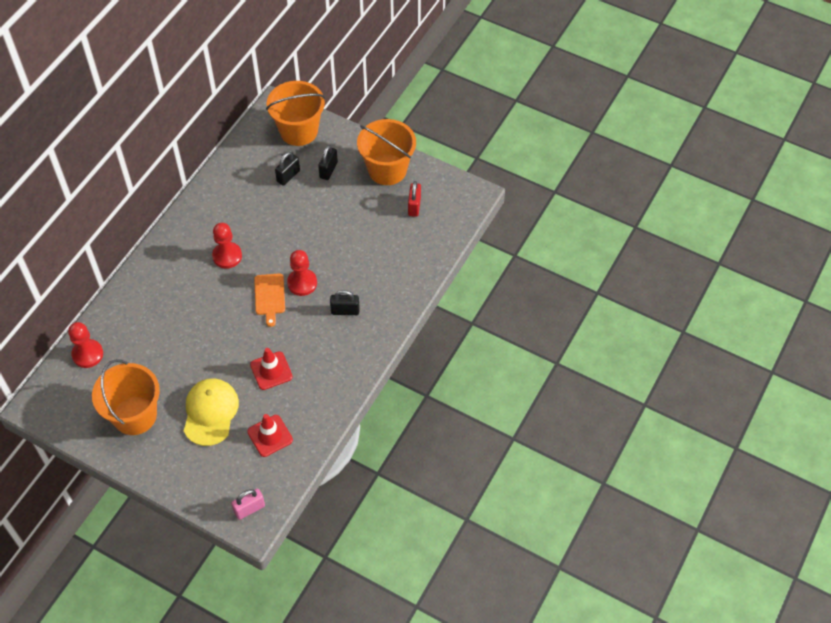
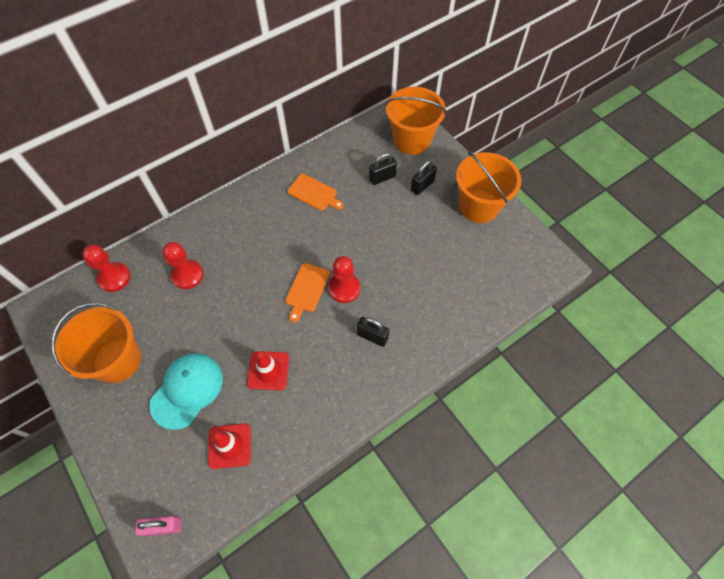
camera: 25 degrees right, 5 degrees up
yellow cap [184,378,239,446] -> turquoise cap [149,353,223,430]
red pawn [212,223,242,269] -> red pawn moved to [163,242,203,289]
red padlock [408,181,421,217] -> none
none -> orange cutting board [287,174,344,211]

